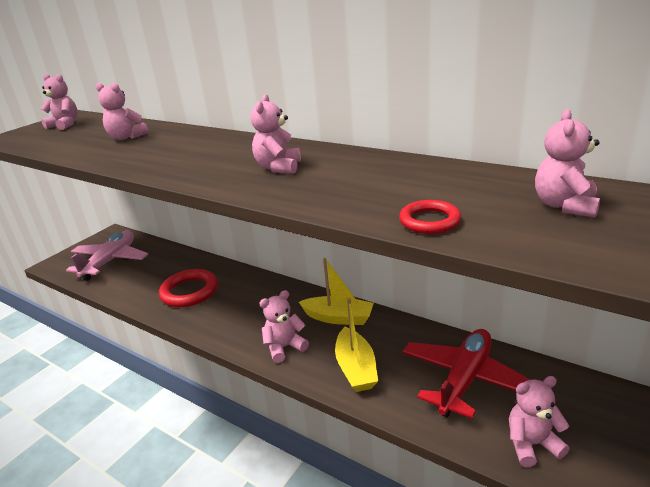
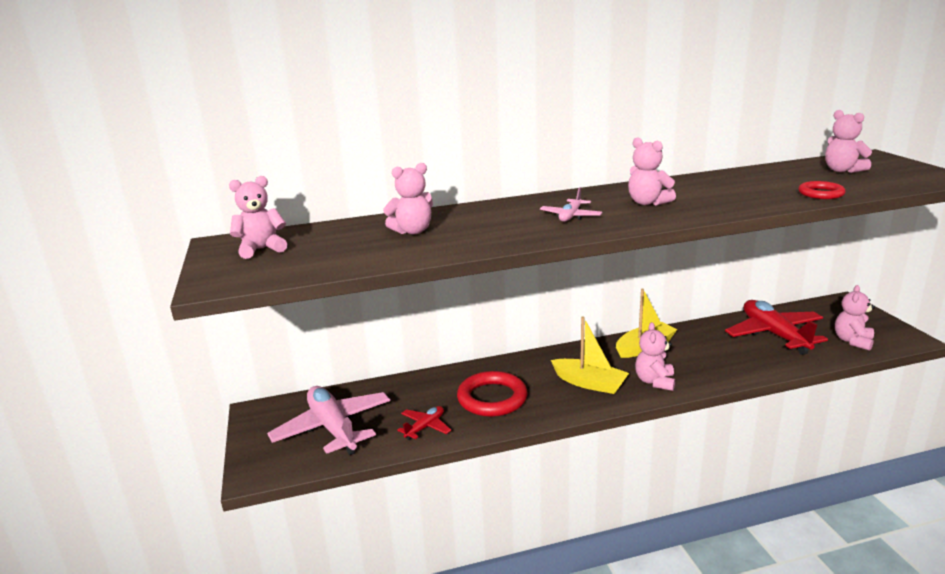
camera: 50 degrees left, 5 degrees down
yellow boat [335,298,378,392] -> yellow boat moved to [551,316,629,394]
none -> red plane [397,406,451,440]
none -> pink plane [540,187,602,222]

